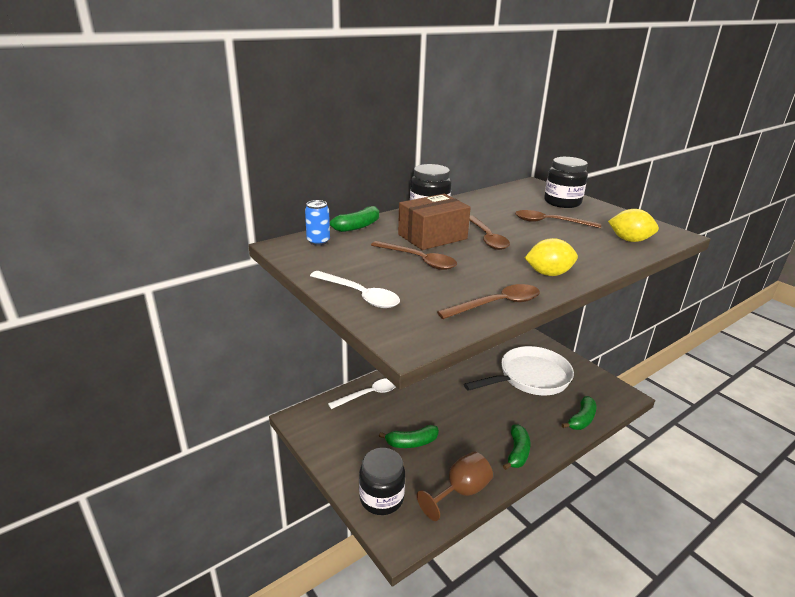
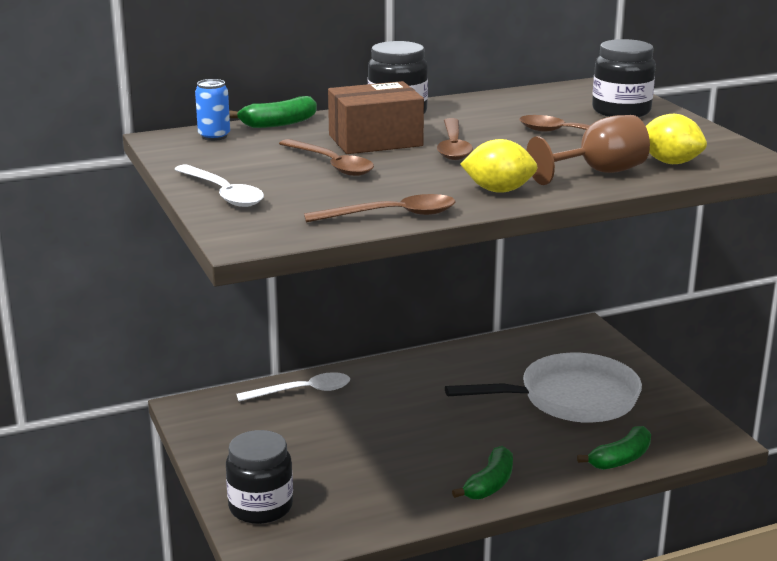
camera: 15 degrees right, 5 degrees down
green banana [379,425,439,448] -> none
brown goblet [417,452,493,521] -> brown goblet moved to [526,115,650,185]

